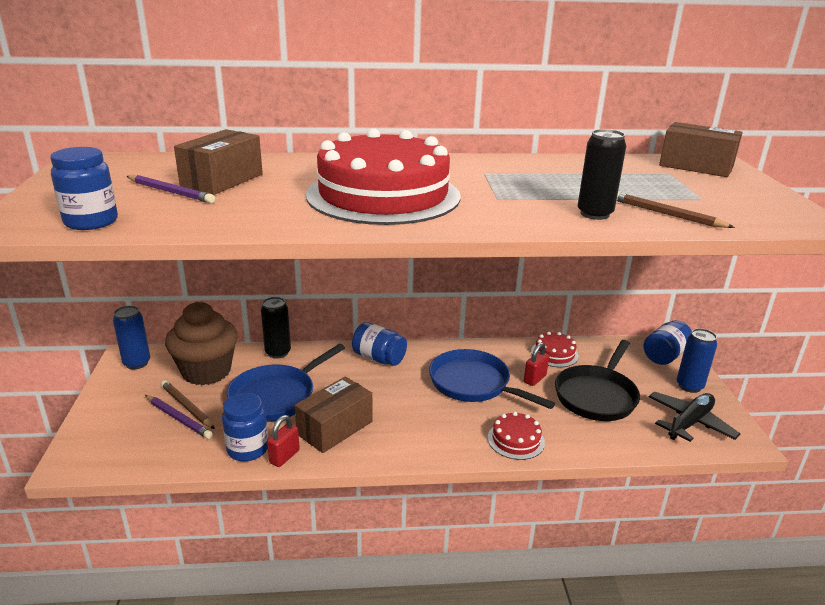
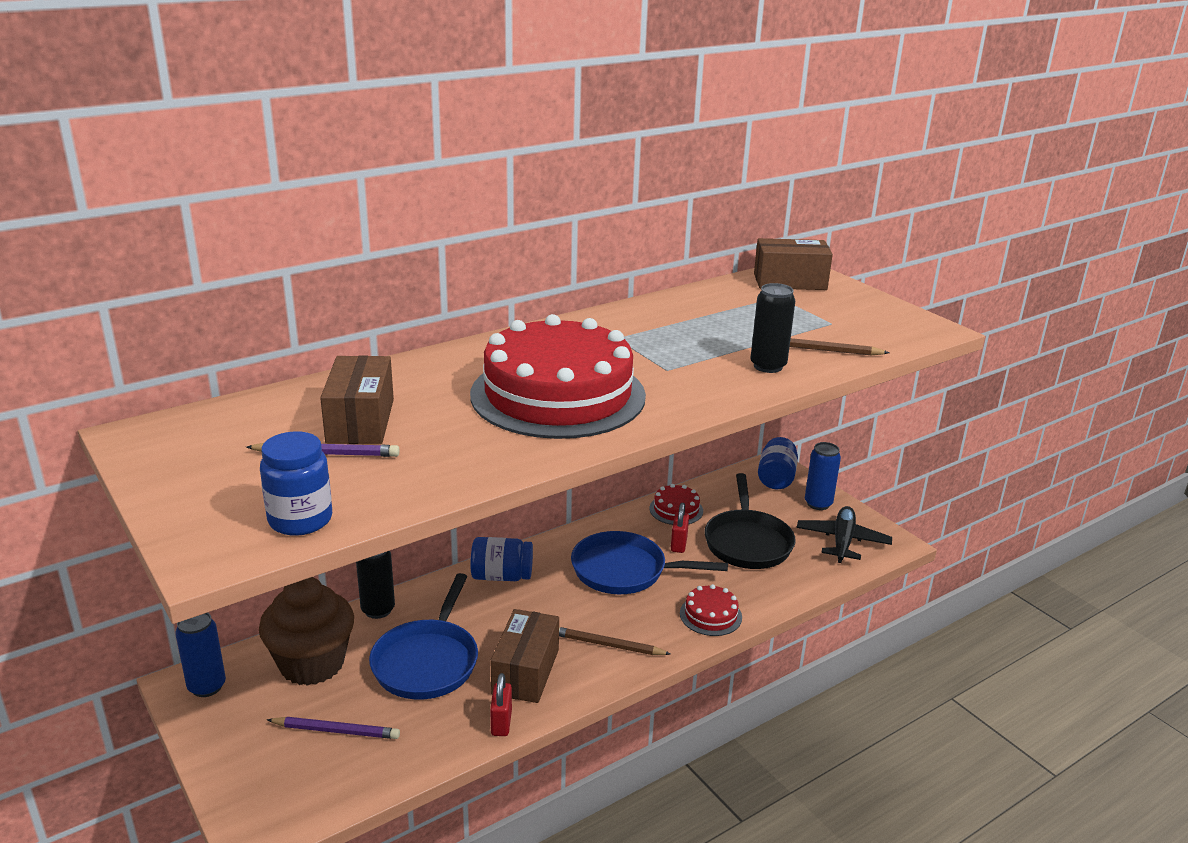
camera: 30 degrees left, 0 degrees up
brown pencil [161,380,215,429] -> brown pencil moved to [559,627,671,655]
blue jar [222,393,268,461] -> none

